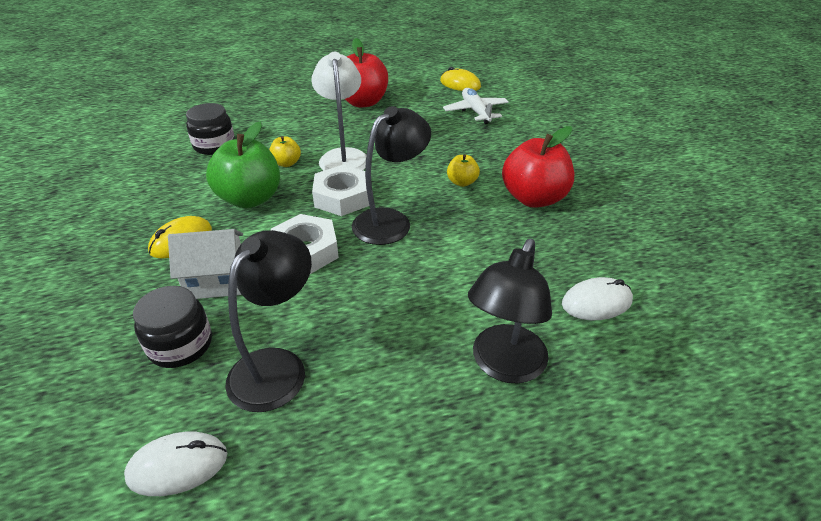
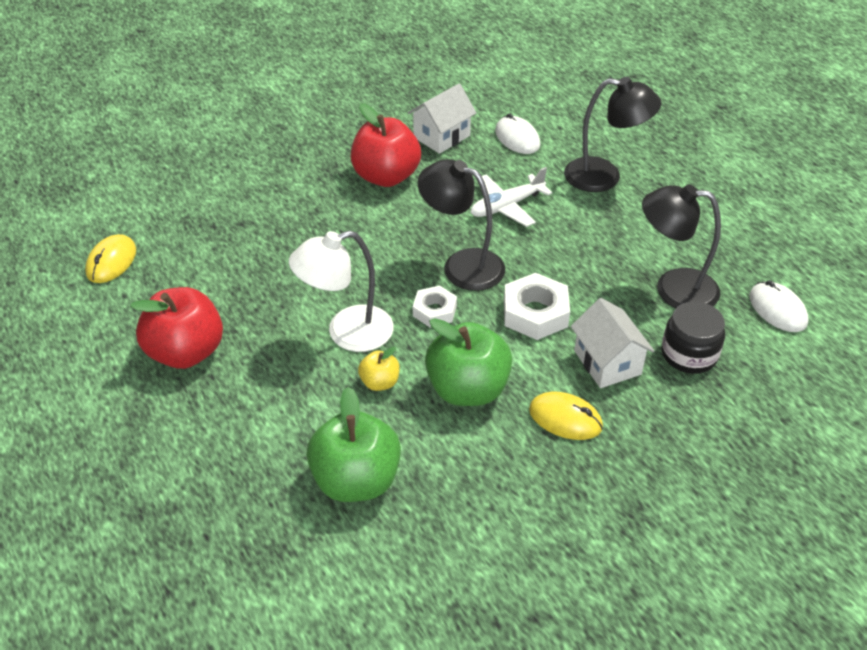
camera: 105 degrees left, 5 degrees up
black jar [186,103,235,155] -> green apple [306,387,401,502]
white nut [312,165,369,216] -> white nut [413,285,457,328], size x0.64
white plane [443,88,509,124] -> white plane moved to [471,167,552,227]
yellow apple [447,154,480,187] -> none
none -> white house [408,84,476,154]

